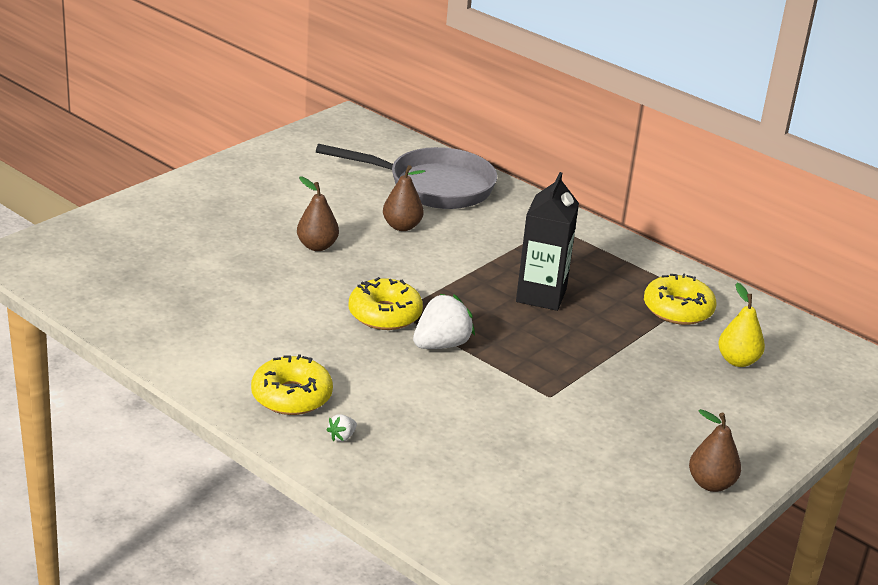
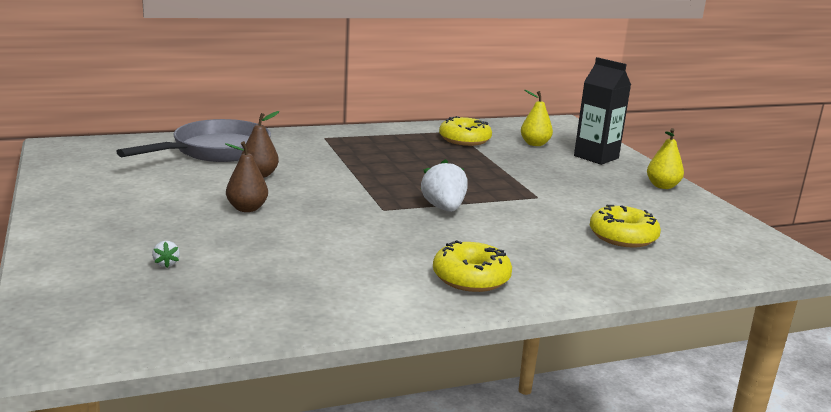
camera: 60 degrees left, 10 degrees down
white strawberry [326,414,357,442] -> white strawberry moved to [152,241,180,268]
yellow donut [349,277,423,330] -> yellow donut moved to [590,205,661,248]
black carton [516,172,579,311] -> black carton moved to [574,57,631,165]
brown pear [689,409,741,492] -> yellow pear [647,128,684,189]

